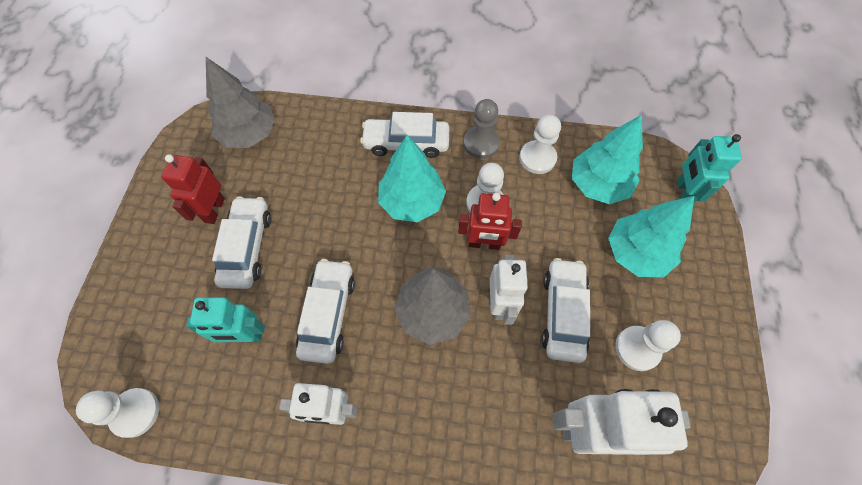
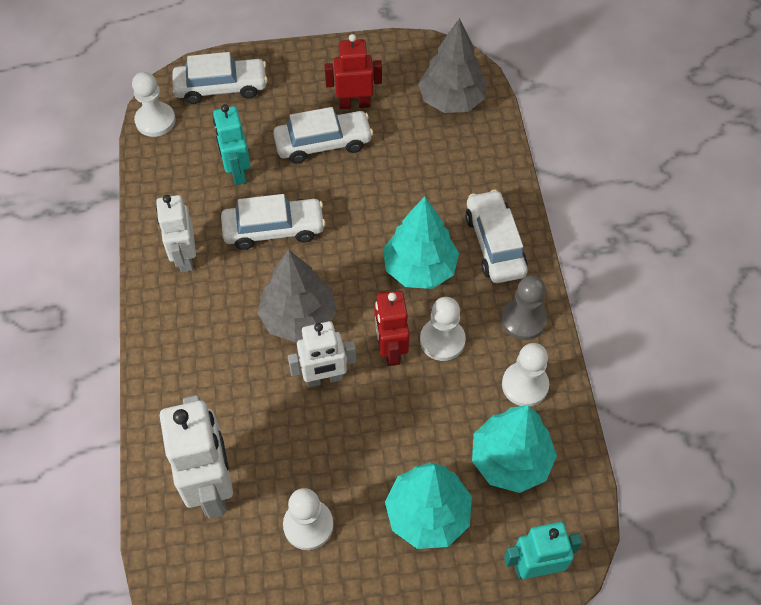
camera: 75 degrees right, 5 degrees down
white car [541,258,590,363] -> white car moved to [172,52,268,104]

